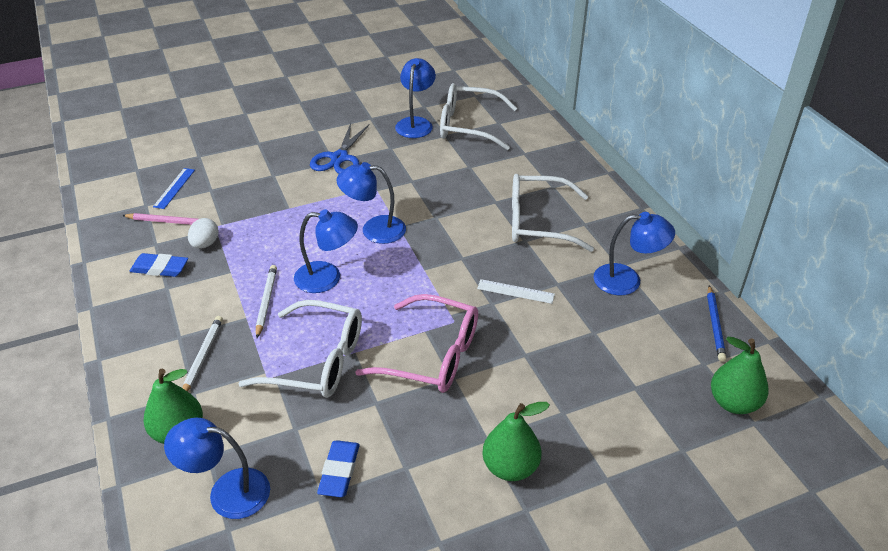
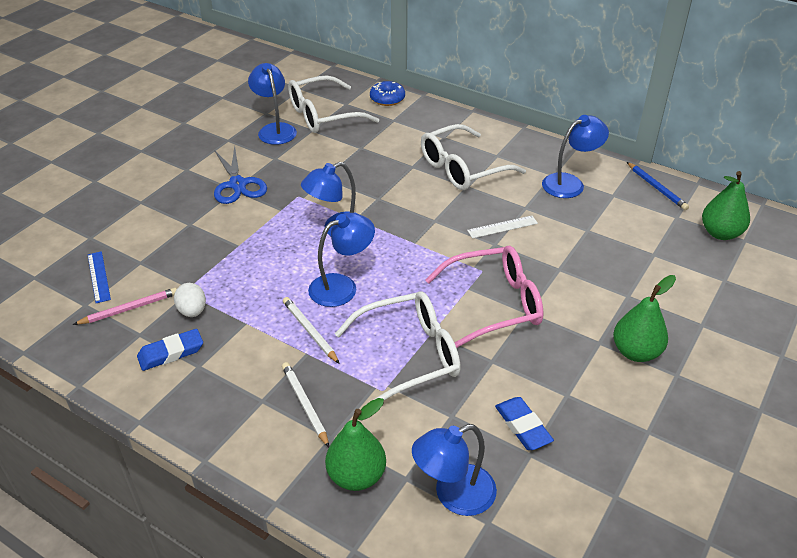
camera: 35 degrees left, 0 degrees up
none -> blue donut [370,81,405,106]

